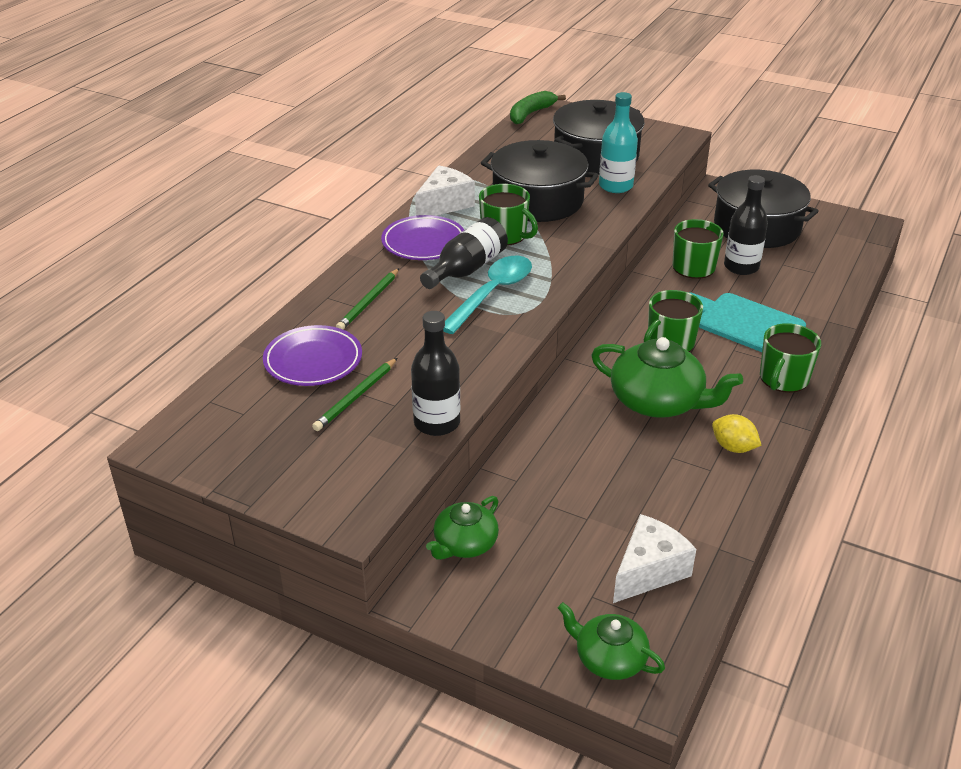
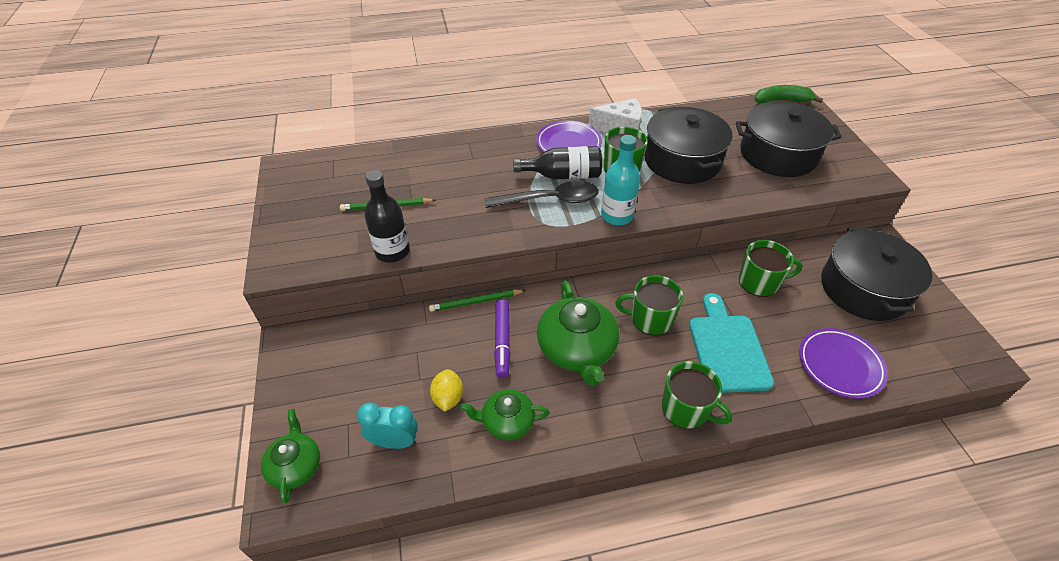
camera: 50 degrees right, 10 degrees up
purple plate [263,325,362,386] -> purple plate moved to [799,328,888,399]
green pencil [336,268,399,329] -> green pencil moved to [429,289,526,312]
green teapot [426,496,499,560] -> green teapot moved to [460,389,550,440]
turquoise spoon [443,256,532,334] -> black spoon [485,181,599,208]
turquoise bottle [599,92,638,193] -> turquoise bottle moved to [601,135,640,225]
white cheese [613,514,696,603] -> turquoise clock [357,402,418,449]
yellow lemon [712,414,762,453] -> yellow lemon moved to [430,369,463,412]
black bottle [724,175,768,275] -> none
green mug [760,323,821,393] -> green mug turned 135 degrees counterclockwise [662,361,732,429]
none -> purple marker [494,299,511,378]

